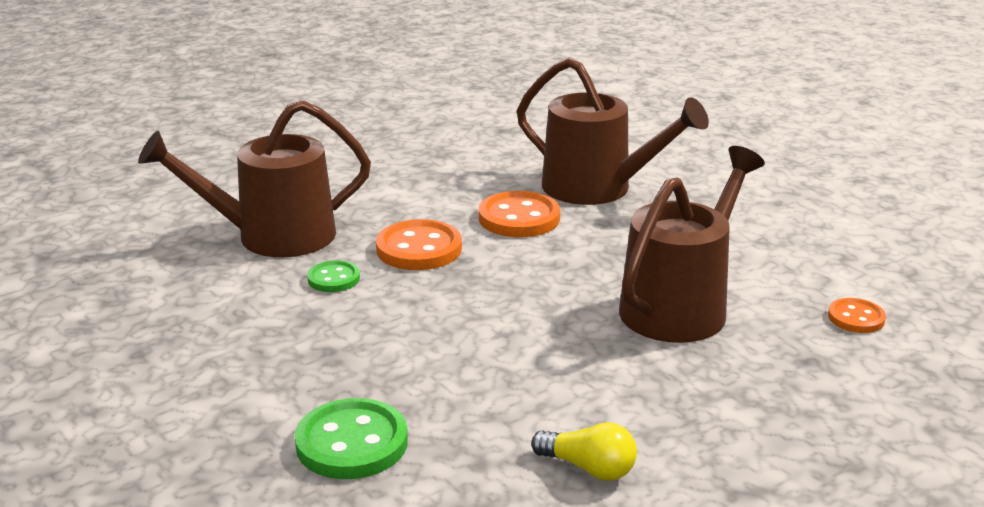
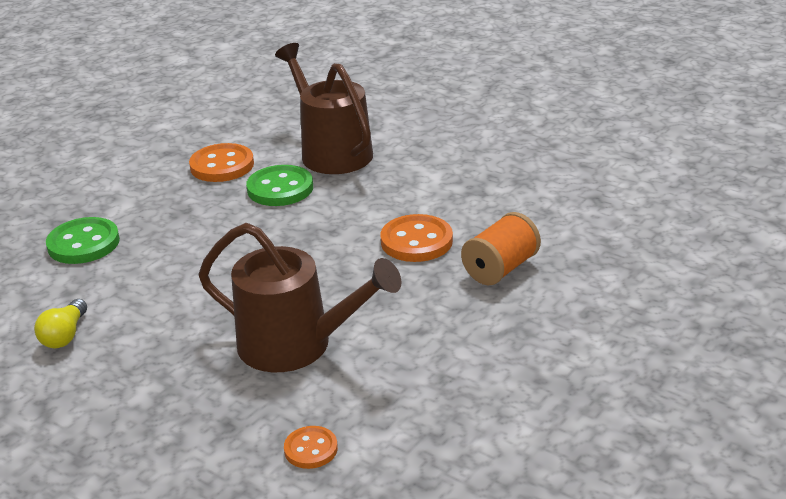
camera: 75 degrees right, 5 degrees up
green button [307,260,360,292] -> green button [246,165,313,206], size x1.73
orange button [376,219,462,270] -> orange button moved to [189,143,254,182]
brown watering can [516,57,709,205] -> orange spool [461,212,541,286]

